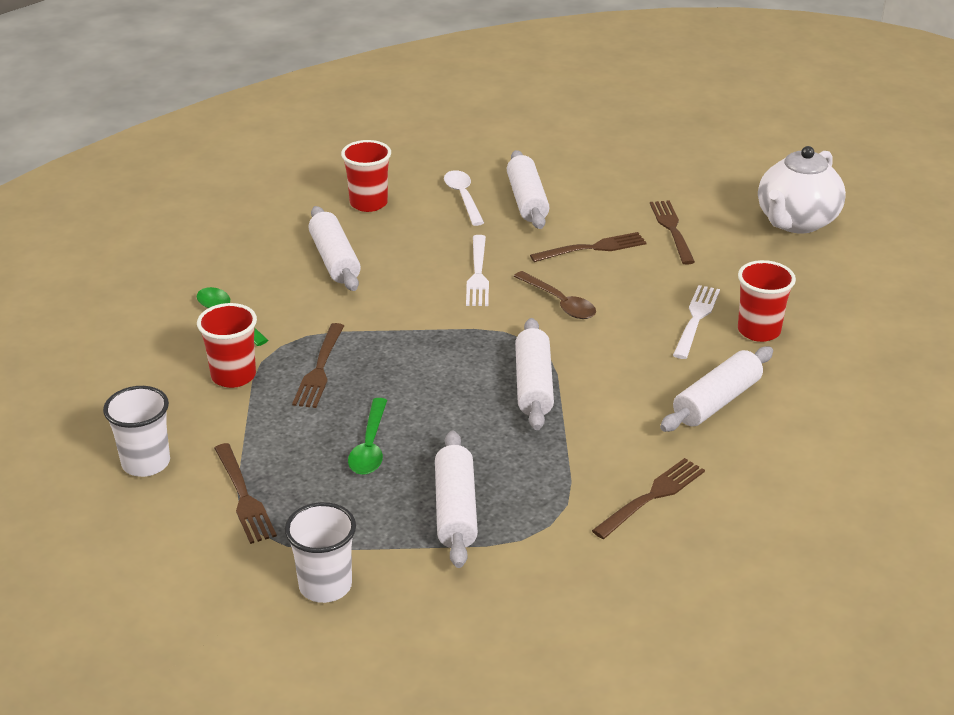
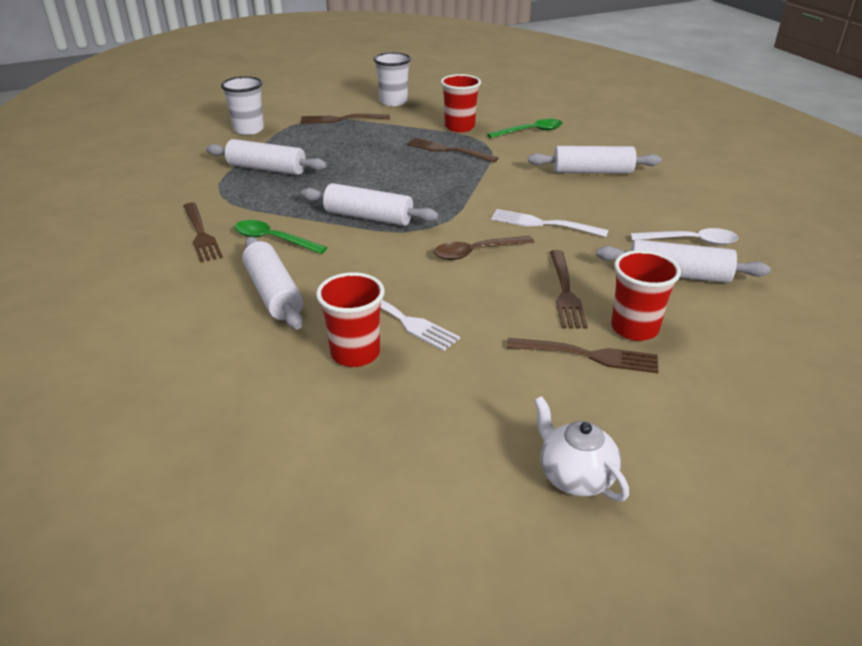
camera: 110 degrees right, 0 degrees up
red cup [341,140,391,212] -> red cup moved to [611,250,681,341]
green spoon [348,398,387,475] -> green spoon moved to [234,220,328,254]
white teapot [758,146,846,234] -> white teapot [534,396,629,501], size x0.58

